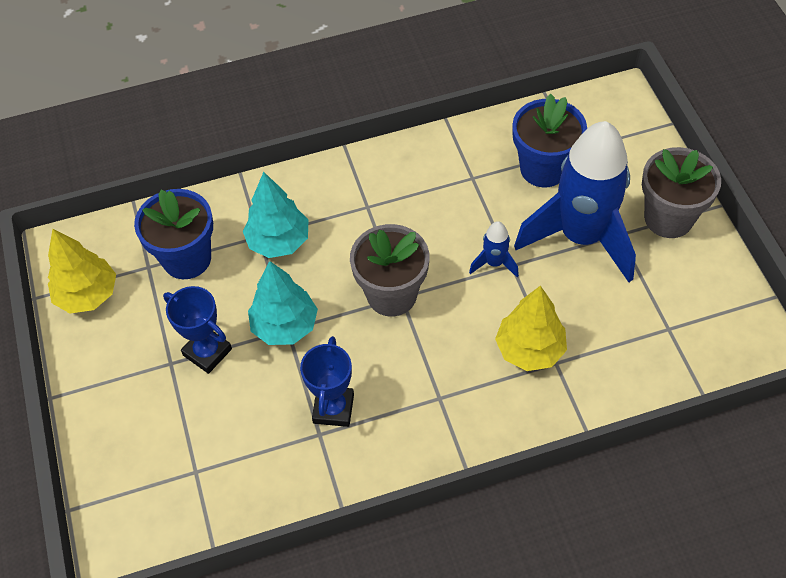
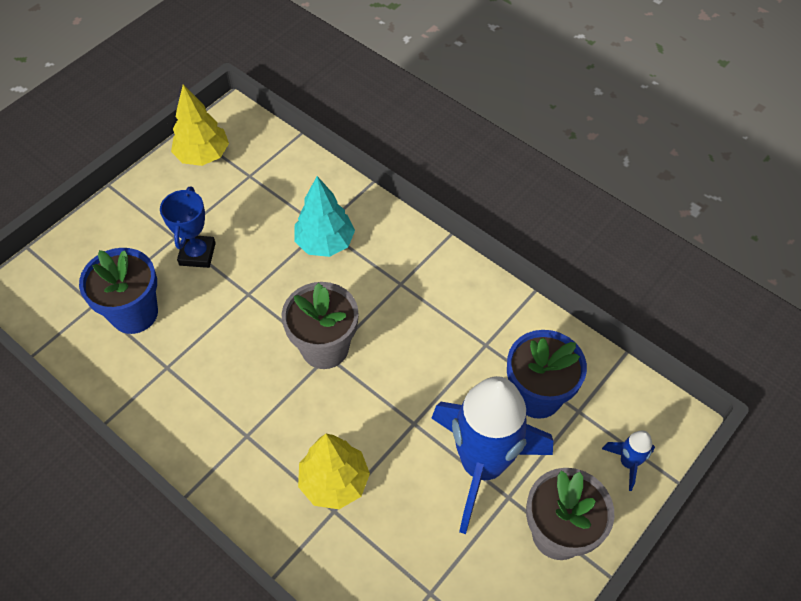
camera: 55 degrees right, 0 degrees up
blue flower pot [134,189,213,279] -> blue flower pot moved to [79,248,158,334]
turquoise tree [248,261,318,345] -> none
blue trophy [300,336,354,427] -> none
blue rocket [469,221,519,277] -> blue rocket moved to [602,431,655,491]

